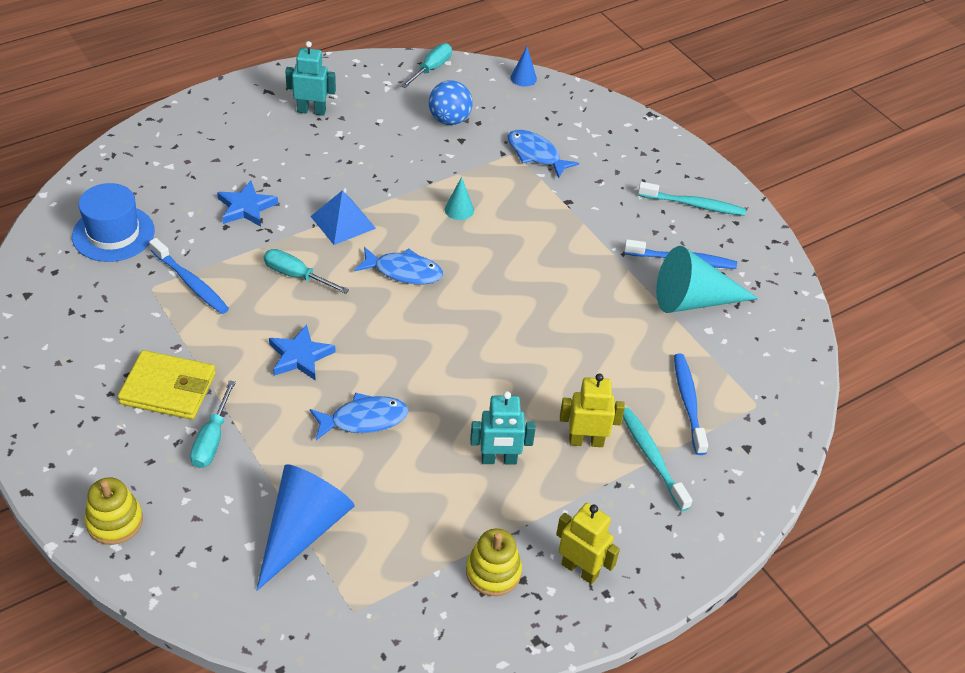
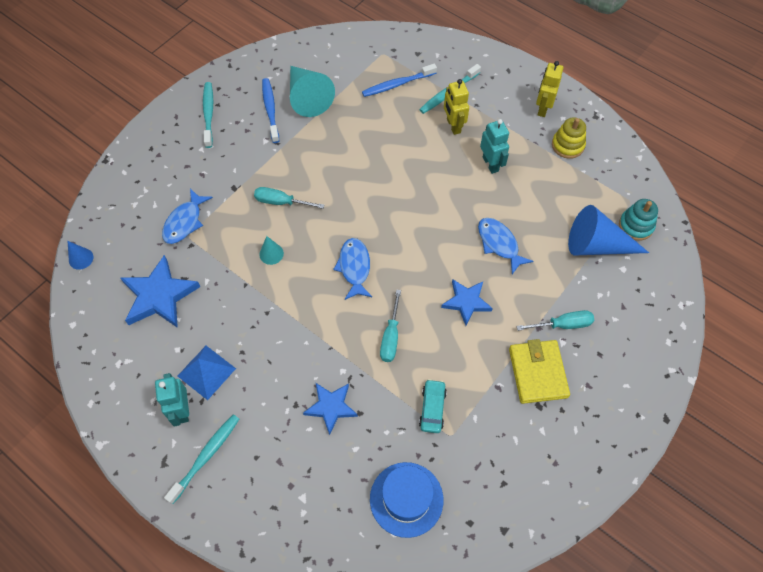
camera: 105 degrees left, 15 degrees up
yellow stacking toy [85,477,143,545] -> none
blue toothbrush [149,238,229,314] -> turquoise car [419,379,447,433]
blue pyramid [310,190,376,245] -> blue pyramid moved to [178,346,236,400]
turquoise screwdriver [401,43,452,88] -> turquoise screwdriver moved to [254,187,324,209]
blue ball [429,80,473,125] -> blue star [121,255,200,328]
none -> turquoise toothbrush [164,414,239,504]
none -> turquoise stacking toy [619,199,658,241]

